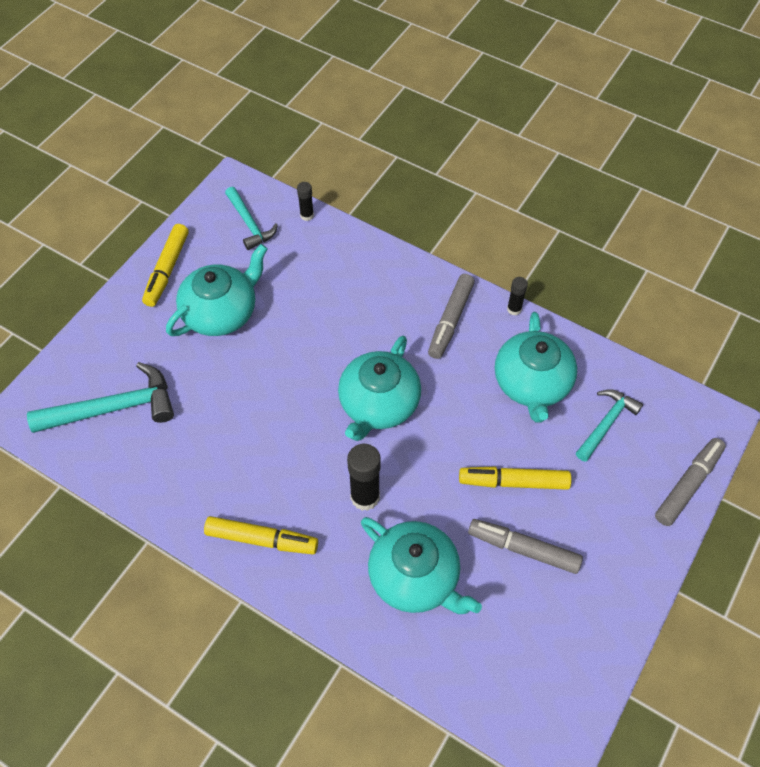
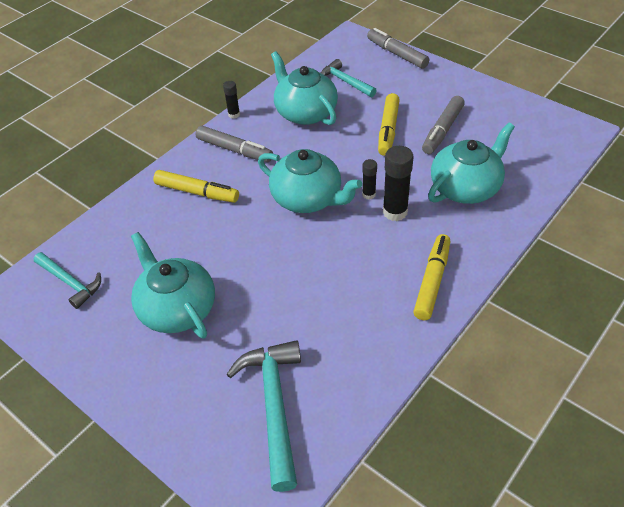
camera: 80 degrees left, 10 degrees down
yellow marker [142,224,189,307] -> yellow marker moved to [153,170,239,203]
turquoise hammer [225,187,278,250] -> turquoise hammer turned 60 degrees clockwise [34,252,101,309]
black glue stick [297,182,314,221] -> black glue stick moved to [362,159,377,200]
turquoise teapot [495,312,577,423] -> turquoise teapot turned 135 degrees counterclockwise [271,51,338,125]

